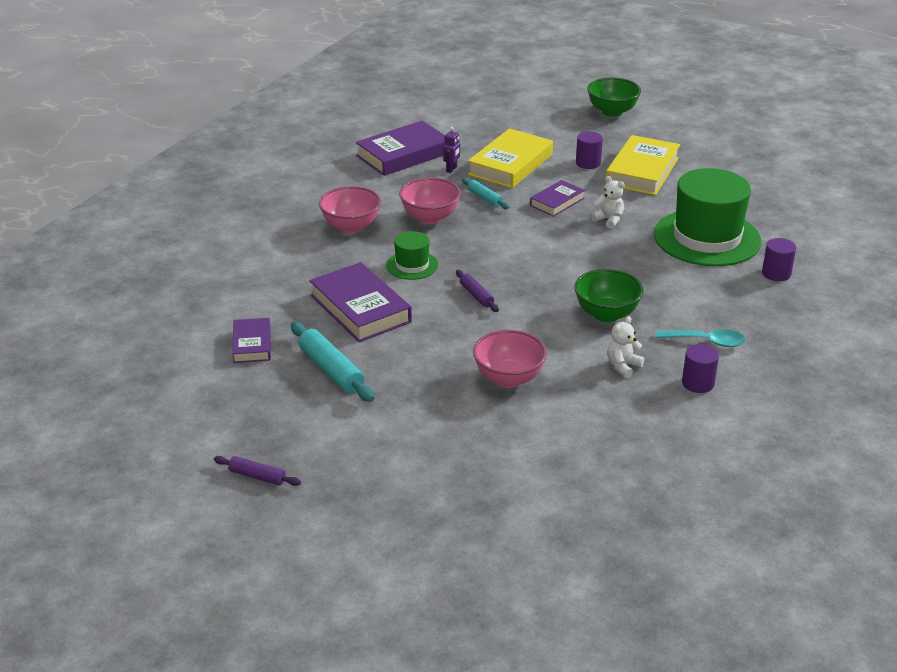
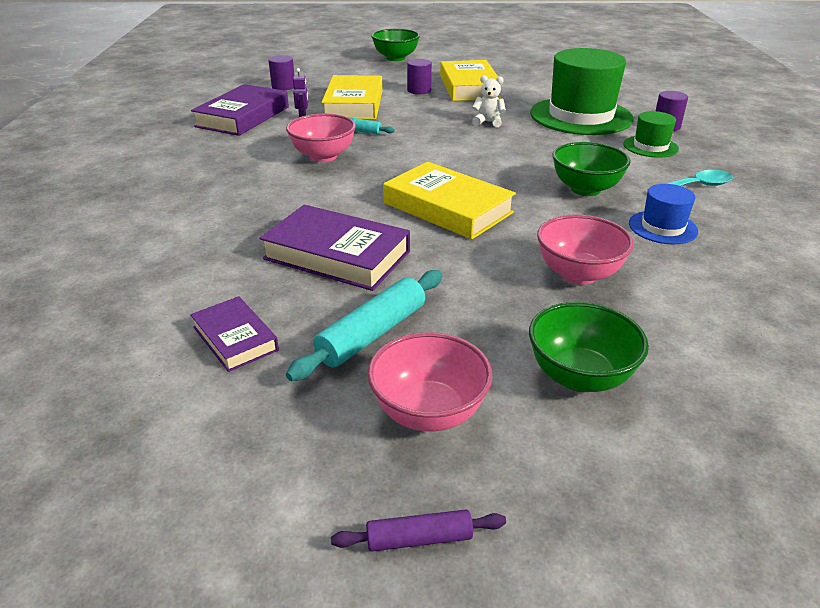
camera: 30 degrees left, 0 degrees up
turquoise rolling pin [291,322,374,402] -> turquoise rolling pin turned 75 degrees counterclockwise [286,270,443,381]
pink bowl [319,186,381,233] -> pink bowl moved to [367,332,493,431]
green hat [386,231,438,280] -> green hat moved to [624,111,679,158]
purple rolling pin [456,270,499,312] -> yellow book [383,162,516,239]
purple book [530,180,585,217] -> none
white teddy bear [607,316,645,378] -> blue hat [629,184,698,244]
purple cylinder [682,344,719,393] -> purple cylinder moved to [268,55,294,90]
none -> green bowl [529,302,649,392]

